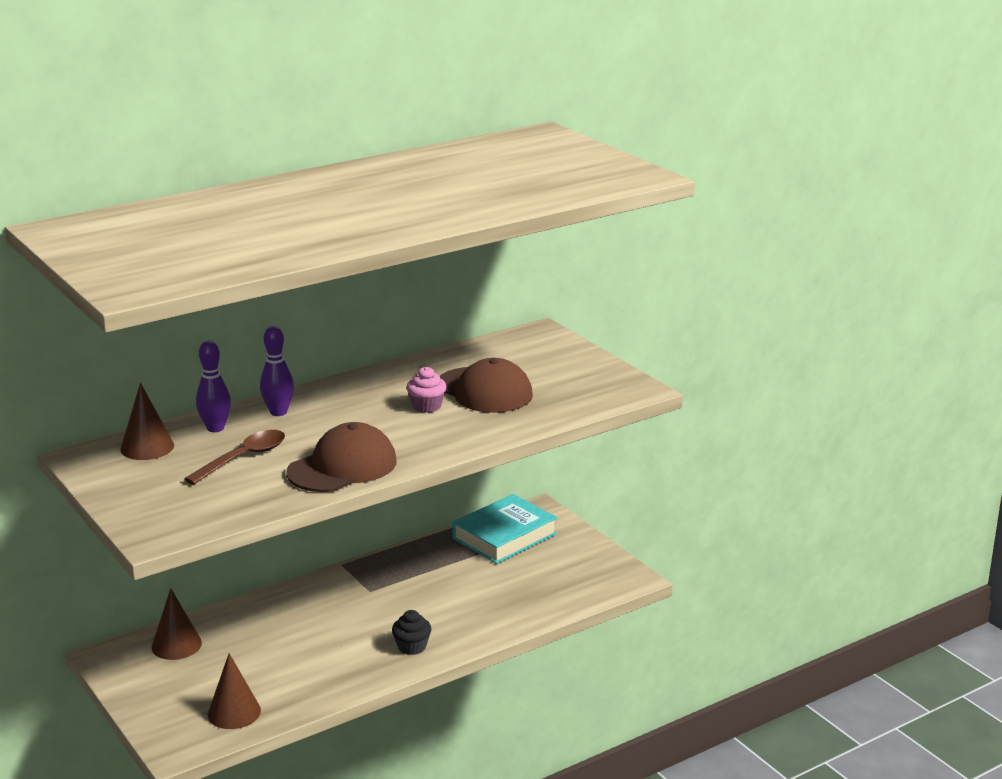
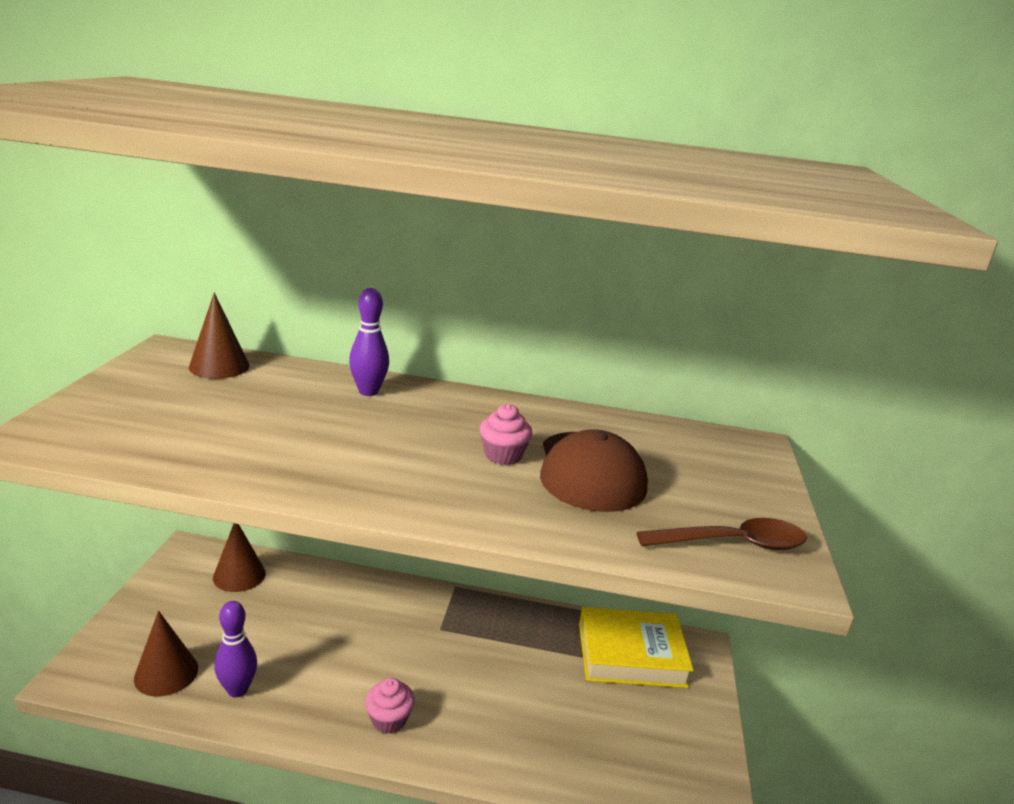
camera: 40 degrees right, 0 degrees up
brown spoon [184,430,285,485] -> brown spoon moved to [636,518,807,550]
purple bowling pin [196,341,231,432] -> purple bowling pin moved to [214,601,257,698]
brown cap [286,422,397,492] -> none
black cupcake [392,610,431,655] -> pink cupcake [365,678,415,734]
turquoise book [452,494,557,564] -> yellow book [579,607,693,688]

